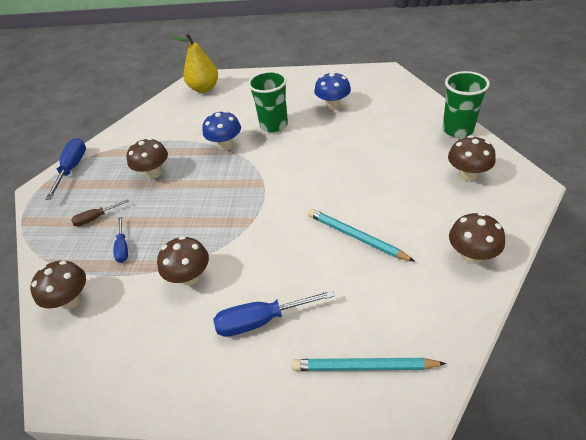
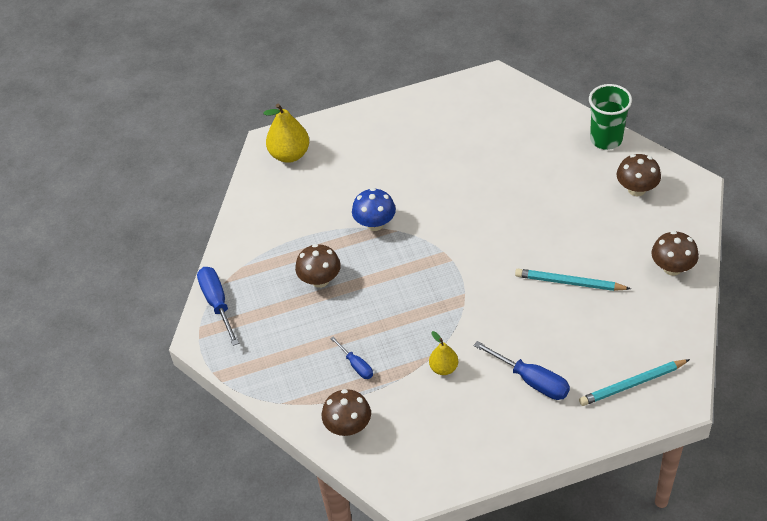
camera: 25 degrees left, 5 degrees up
brown screwdriver [71,199,129,226] -> none
brown mushroom [157,236,209,285] -> yellow pear [429,331,458,375]
blue screwdriver [214,290,335,337] -> blue screwdriver turned 105 degrees counterclockwise [473,341,570,400]
green cup [248,71,288,133] -> none
blue mushroom [314,72,351,110] -> none

